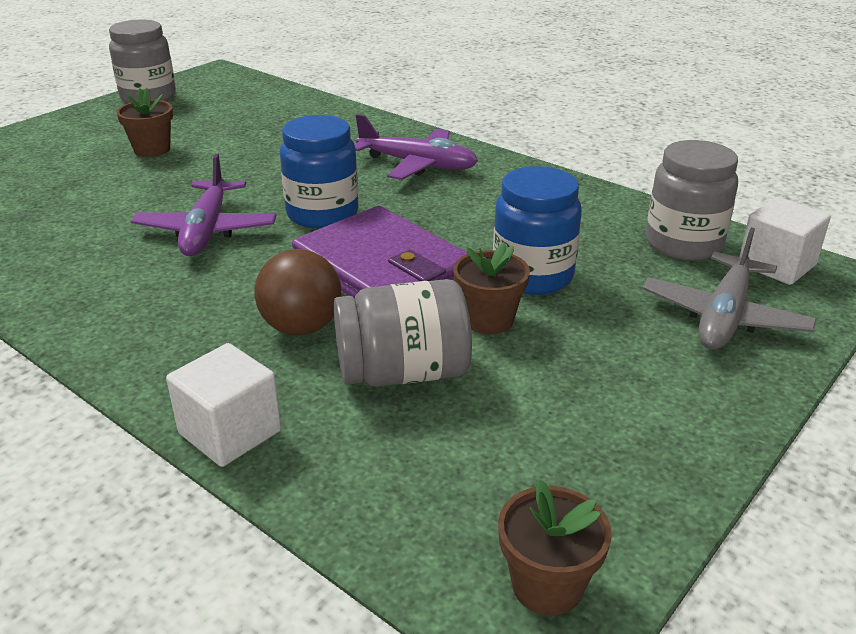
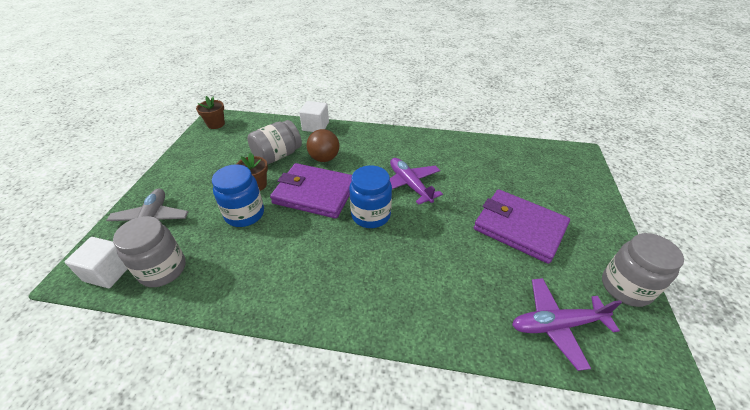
camera: 150 degrees right, 10 degrees up
brown flower pot [116,88,173,157] -> purple wallet [474,189,570,264]
purple plane [355,114,478,180] -> purple plane moved to [512,278,622,371]

